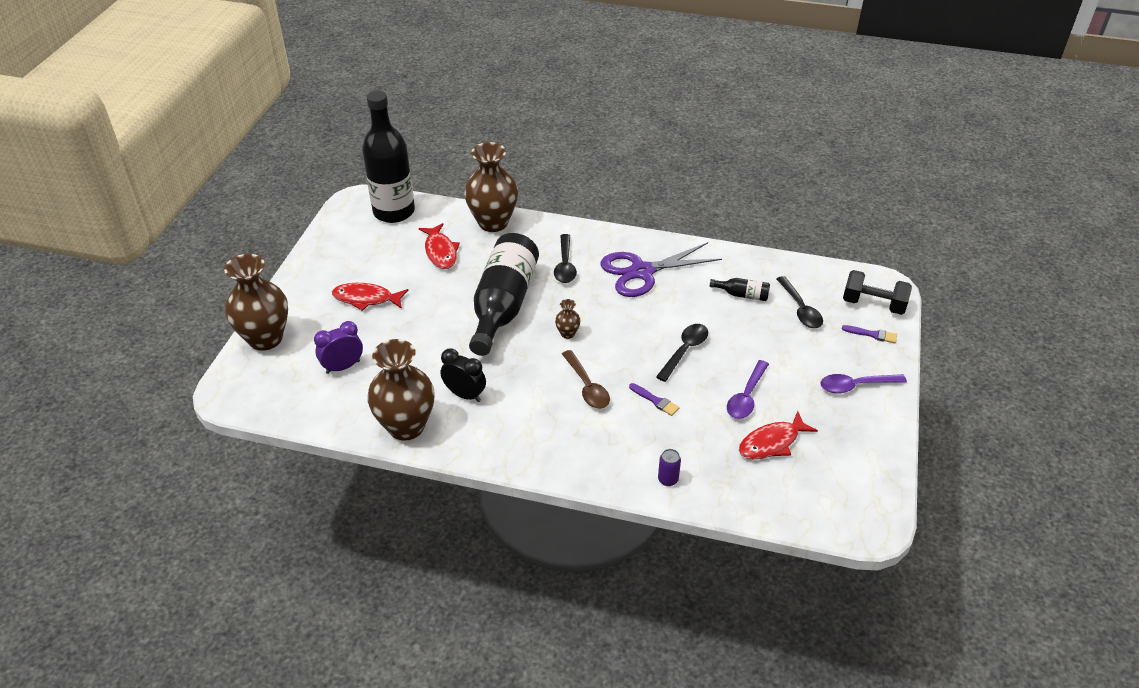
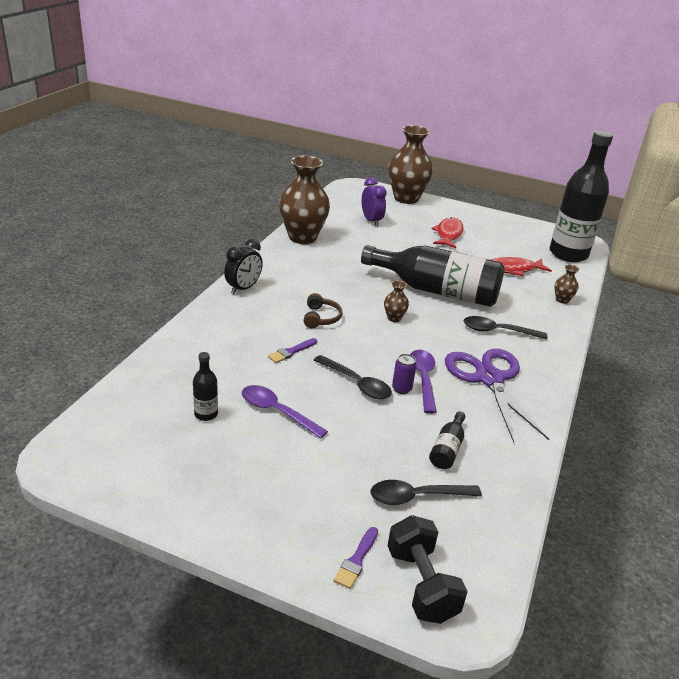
camera: 95 degrees right, 10 degrees down
black clock [440,348,486,402] -> black clock moved to [224,239,263,294]
brown vase [464,142,518,232] -> brown vase [554,264,579,304], size x0.42
brown spoon [562,350,610,409] -> brown headphones [304,293,342,329]
purple can [658,449,681,486] -> purple can moved to [392,354,417,394]
red fish [739,411,818,459] -> black bottle [193,352,218,421]
purple spoon [820,374,907,394] -> purple spoon moved to [410,350,437,414]
black dumbbell [843,270,912,315] -> black dumbbell turned 45 degrees counterclockwise [388,515,468,624]

